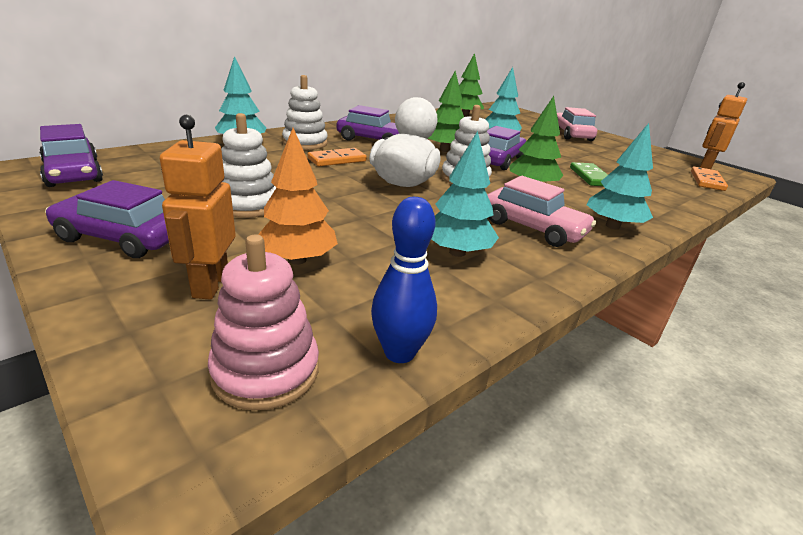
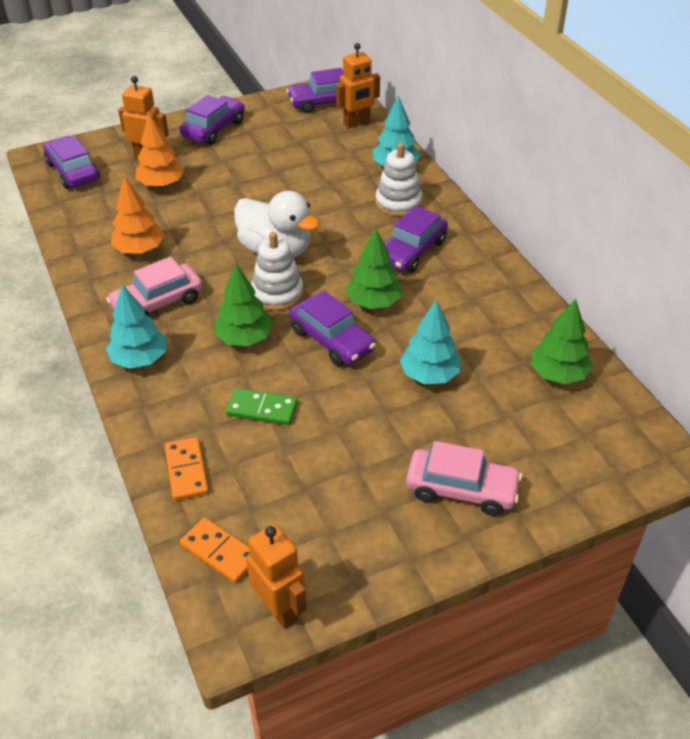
camera: 110 degrees right, 15 degrees up
pink stacking toy [208,235,319,410] -> purple car [43,136,100,189]
white stacking toy [221,113,276,218] -> none
orange domino [307,148,367,166] -> orange domino moved to [165,437,209,501]
blue bowling pin [371,197,437,363] -> none
turquoise tree [431,131,499,257] -> orange tree [111,176,164,254]
none -> orange robot [336,43,380,128]

